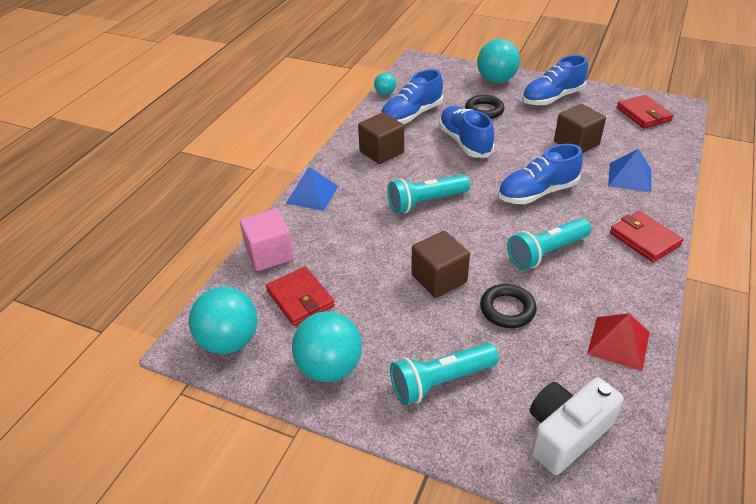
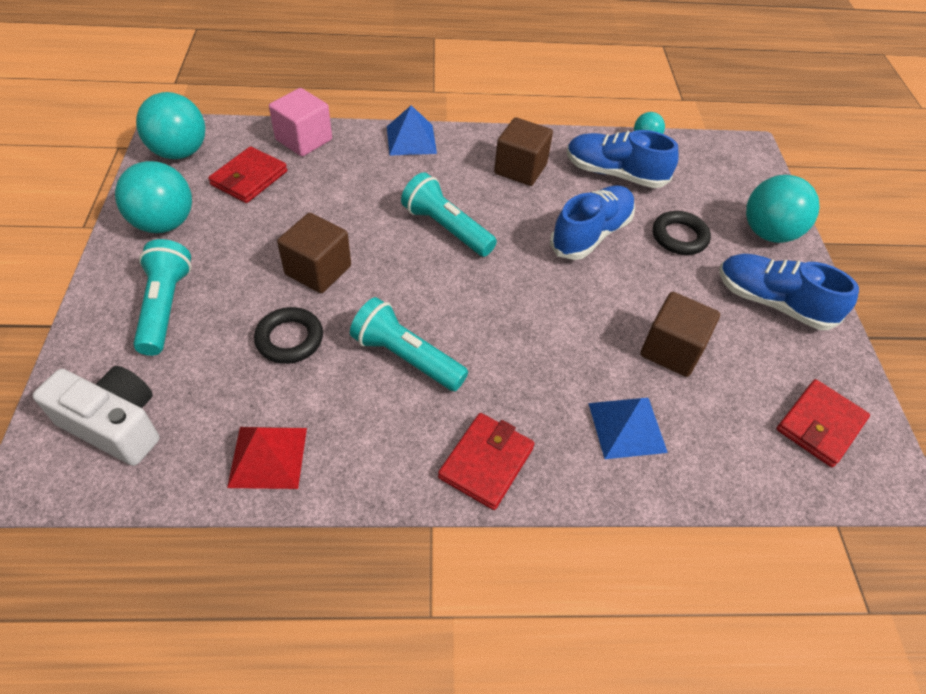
camera: 60 degrees right, 10 degrees up
turquoise flashlight [390,343,499,405] -> turquoise flashlight turned 45 degrees clockwise [133,239,192,356]
blue shoe [498,144,583,204] -> none

